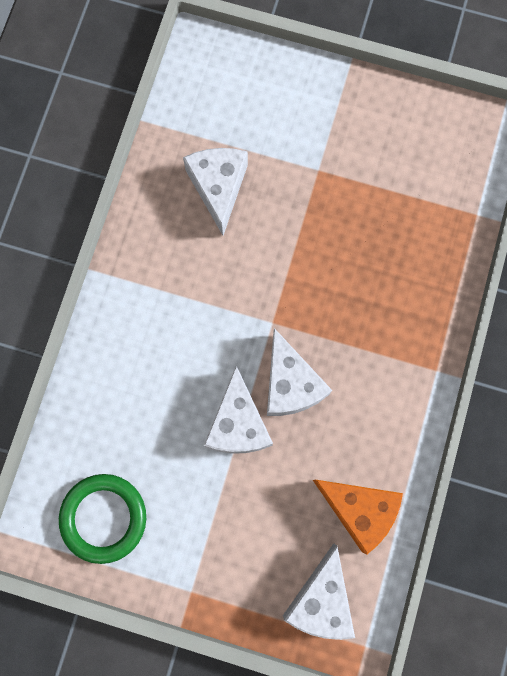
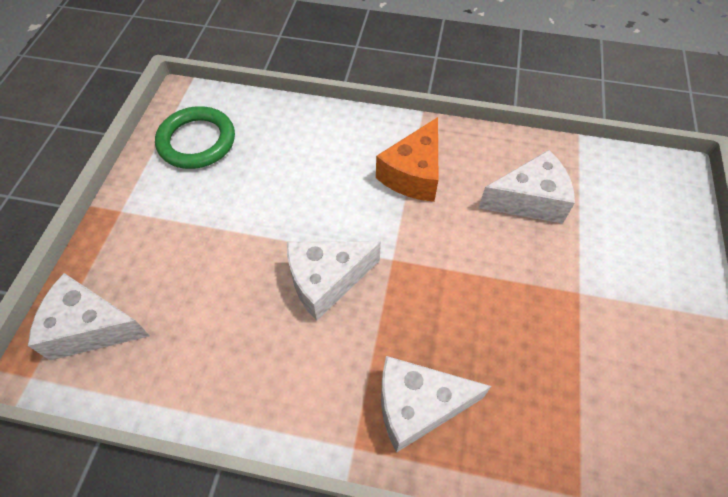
camera: 85 degrees right, 20 degrees down
white cheese [203,366,273,454] -> white cheese moved to [381,356,492,453]
orange cheese [313,480,403,555] -> orange cheese moved to [376,117,438,202]

